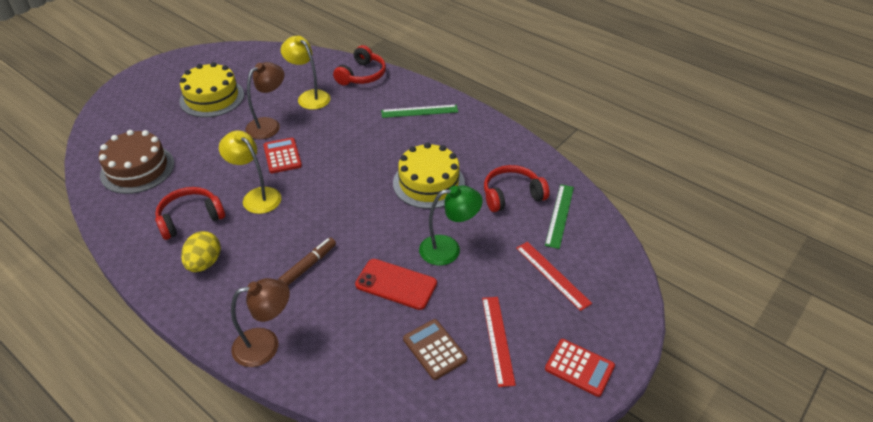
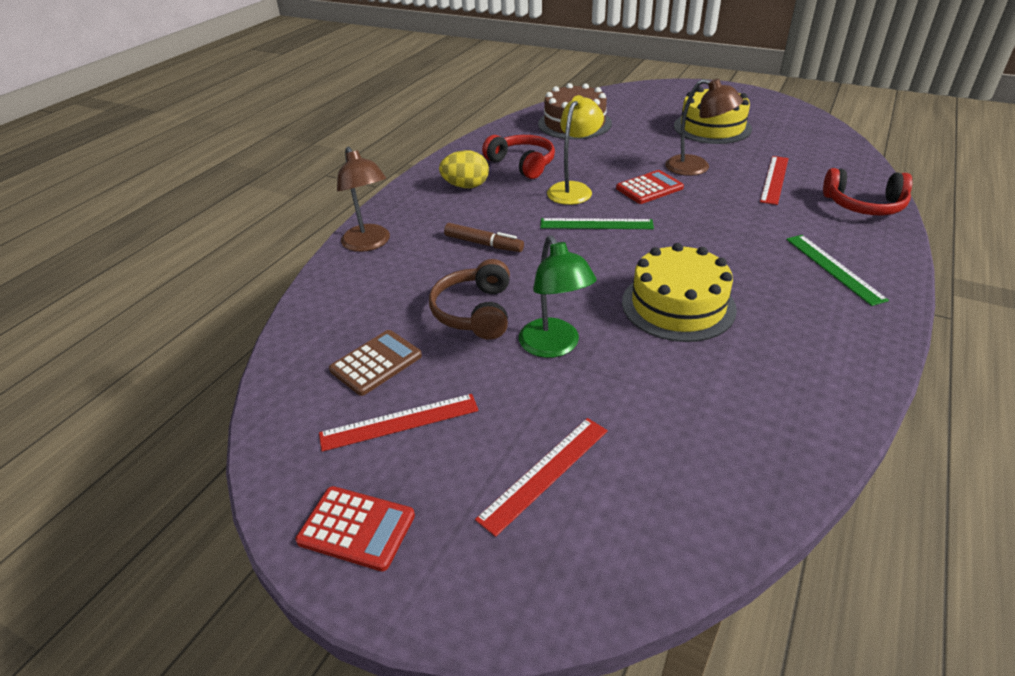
camera: 80 degrees right, 5 degrees down
yellow lamp [281,36,330,110] -> red ruler [760,156,789,205]
red phone [355,259,437,310] -> brown headphones [429,259,510,340]
red headphones [484,165,550,212] -> none
green ruler [545,184,574,249] -> green ruler moved to [540,218,654,229]
red calculator [545,339,615,397] -> red calculator turned 90 degrees counterclockwise [295,486,415,572]

